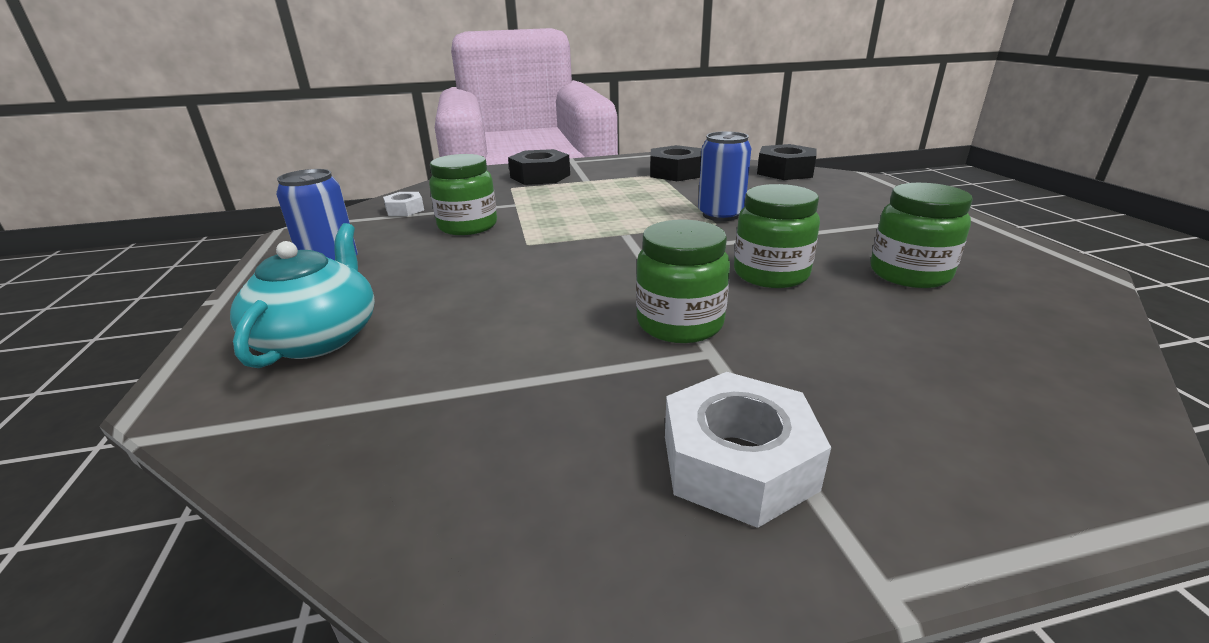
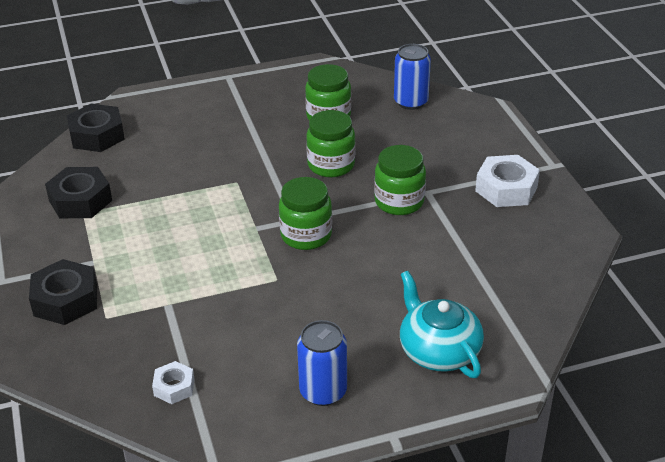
camera: 95 degrees left, 10 degrees up
turquoise teapot [230,223,375,368] -> turquoise teapot turned 60 degrees clockwise [400,271,484,378]
green jar [429,154,497,235] -> green jar moved to [279,177,332,250]
blue can [698,131,751,221] -> blue can moved to [394,44,431,110]

